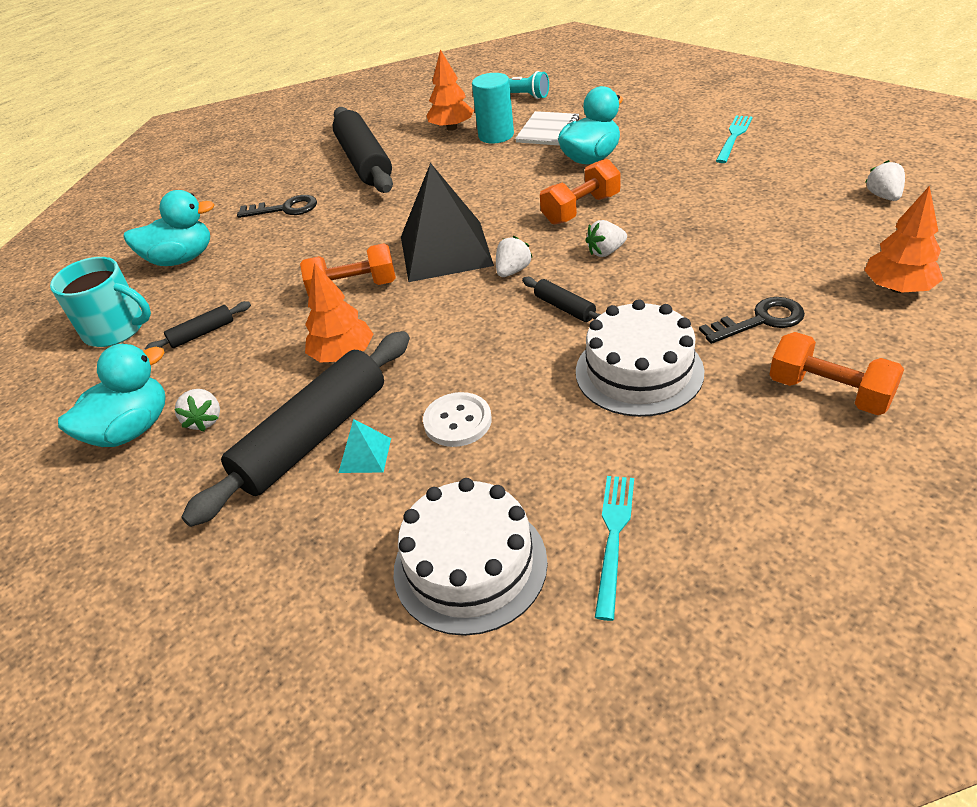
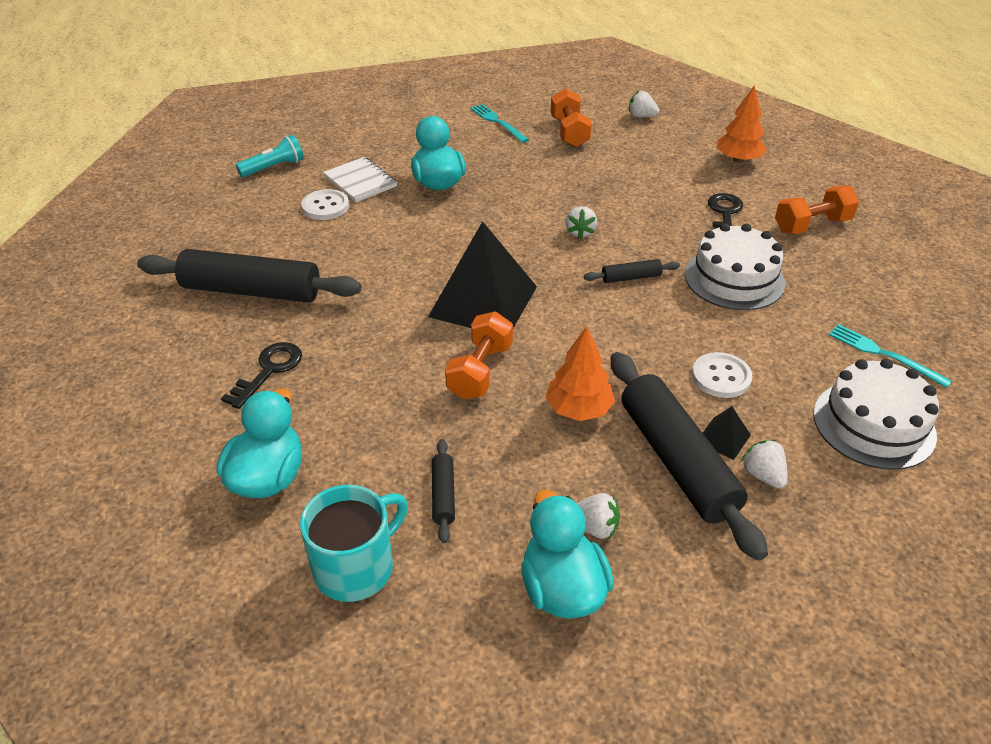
camera: 65 degrees left, 0 degrees up
turquoise pyramid [338,419,391,473] -> black pyramid [703,406,751,460]
orange tree [427,49,474,131] -> none
turquoise cylinder [472,73,514,144] -> white button [301,189,349,220]
white strawberry [496,236,533,277] -> white strawberry moved to [741,440,788,488]
orange dumbbell [540,159,620,225] -> orange dumbbell moved to [550,88,592,147]

